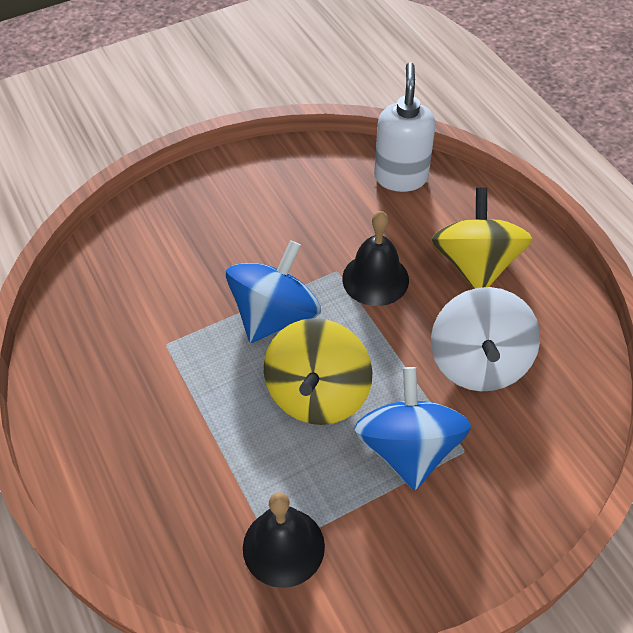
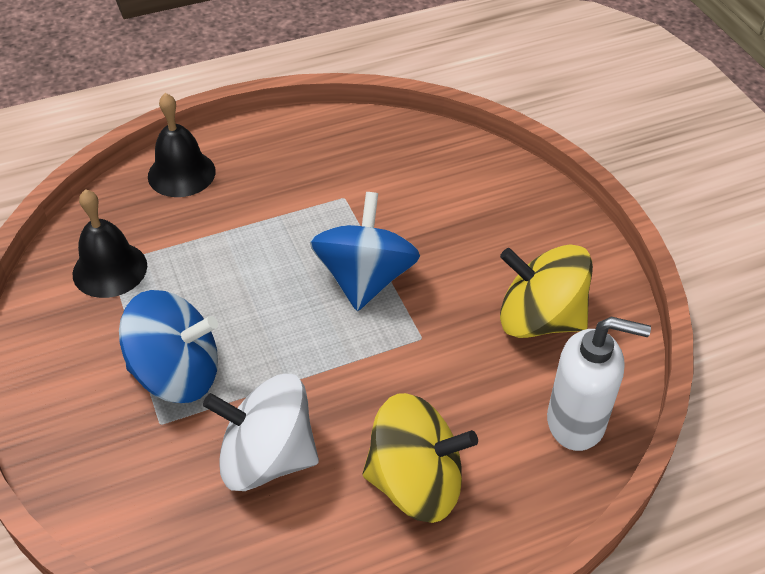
camera: 95 degrees right, 5 degrees down
blue spinning top [226,240,321,343] -> blue spinning top turned 120 degrees counterclockwise [310,192,420,311]
yellow spinning top [264,318,373,425] -> yellow spinning top moved to [500,244,593,338]
black bell [342,211,409,306] -> black bell moved to [148,93,216,197]

